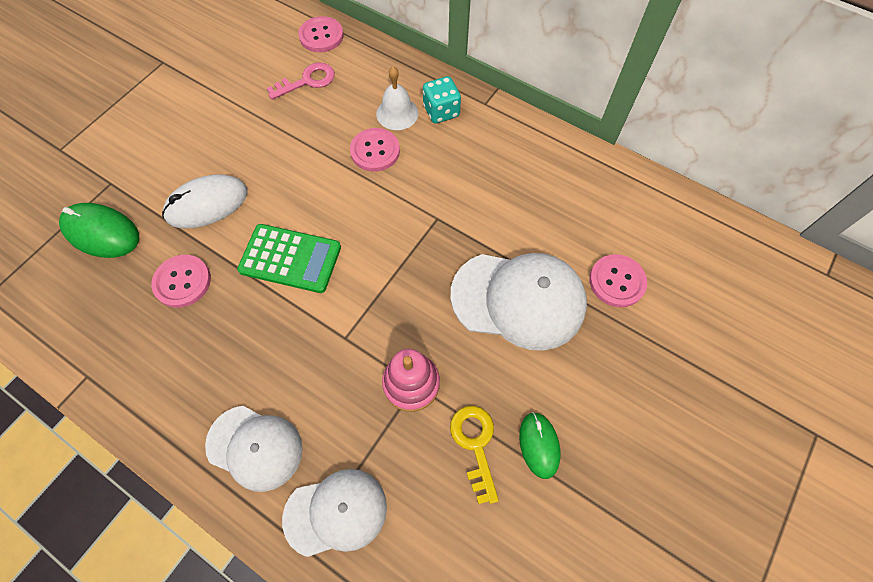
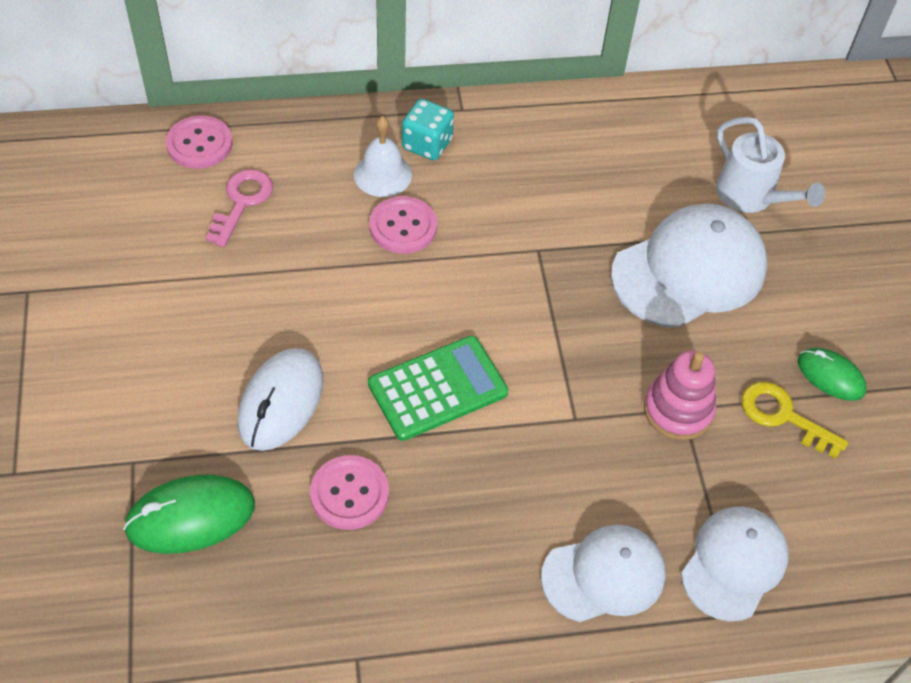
camera: 45 degrees left, 10 degrees down
pink button [589,254,647,307] -> white watering can [716,117,825,213]

